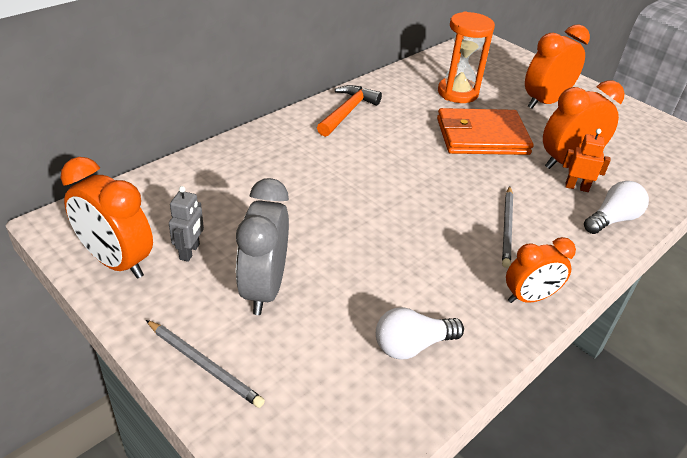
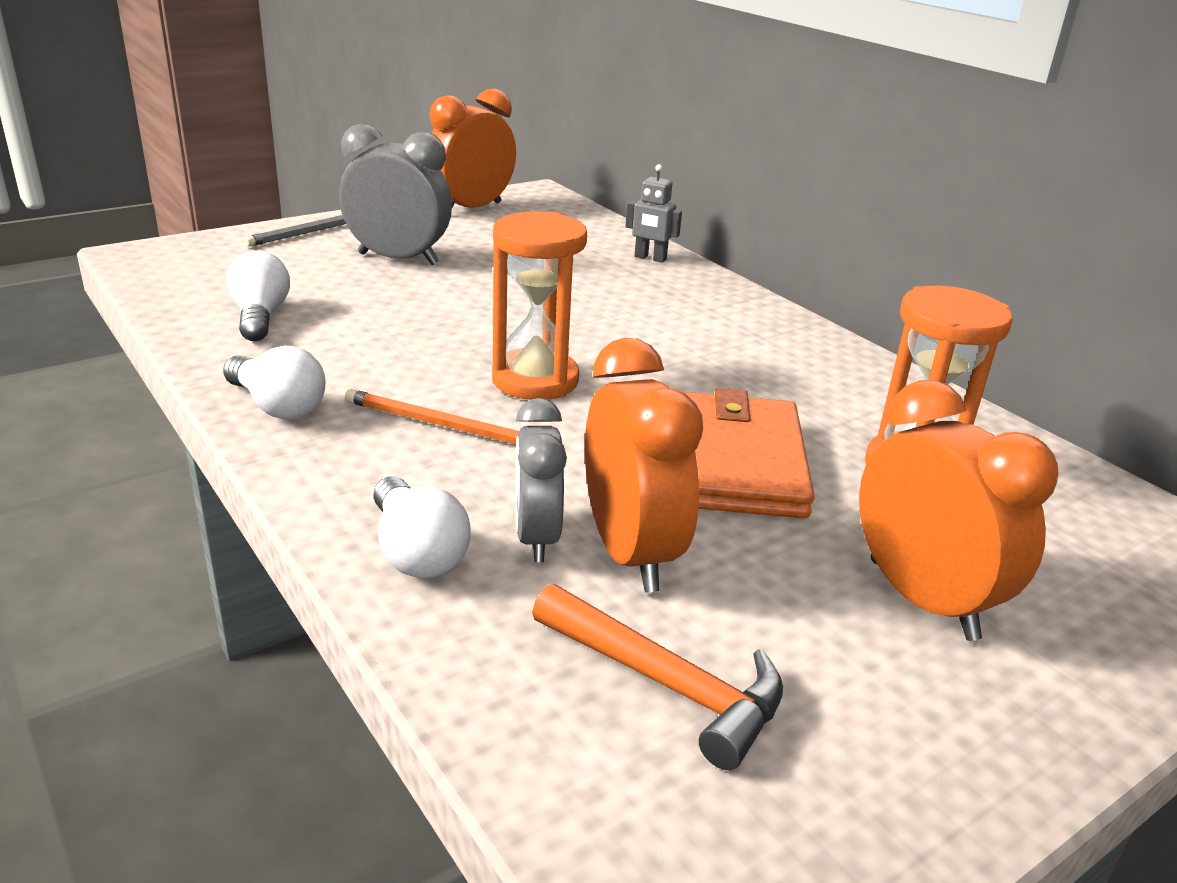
camera: 100 degrees right, 10 degrees down
grey robot [169,186,204,262] -> grey robot moved to [625,164,682,263]
orange hammer [317,85,382,137] -> orange hammer moved to [532,584,783,770]
grey pencil [502,186,513,268] -> orange pencil [345,389,519,444]
orange clock [506,237,576,303] -> white light bulb [223,346,325,420]
orange robot [563,129,611,192] -> grey clock [515,398,567,562]
none -> orange hourglass [492,211,587,400]

